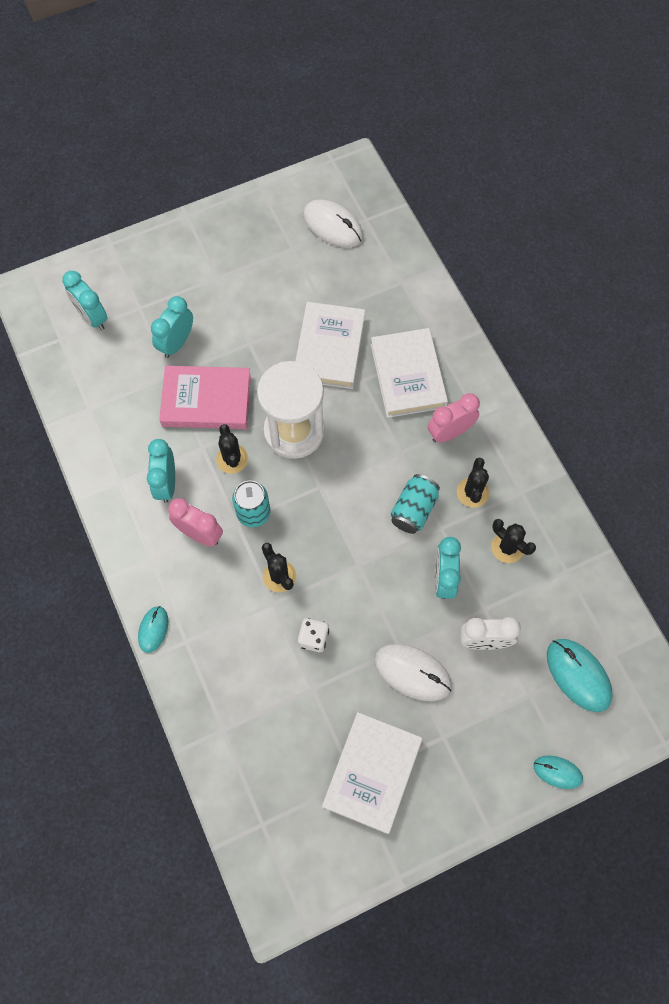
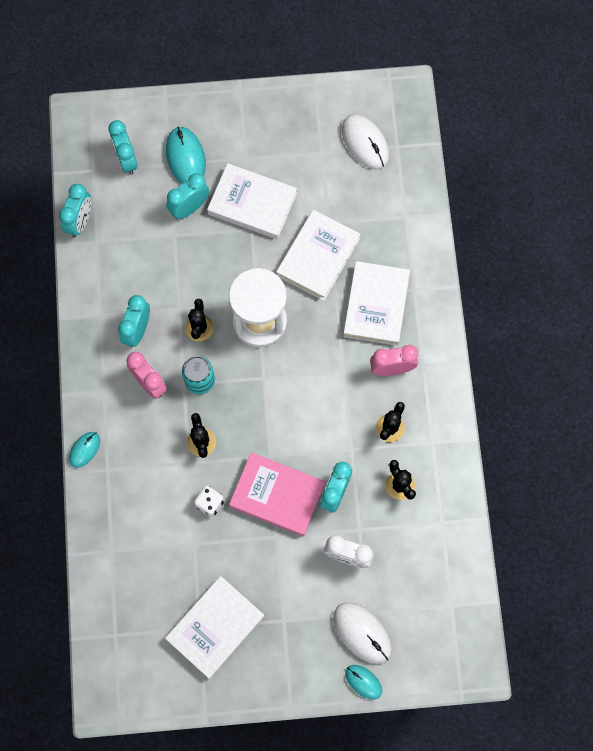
camera: 20 degrees right, 5 degrees up
pink book [159,366,251,429] -> pink book moved to [229,452,325,536]
white mouse [374,644,452,701] -> white mouse moved to [333,602,392,664]
turquoise can [391,474,440,534] -> none
turquoise mouse [547,639,612,712] -> turquoise mouse moved to [166,127,206,184]
none -> turquoise clock [59,184,91,237]
none -> white book [207,163,297,239]

